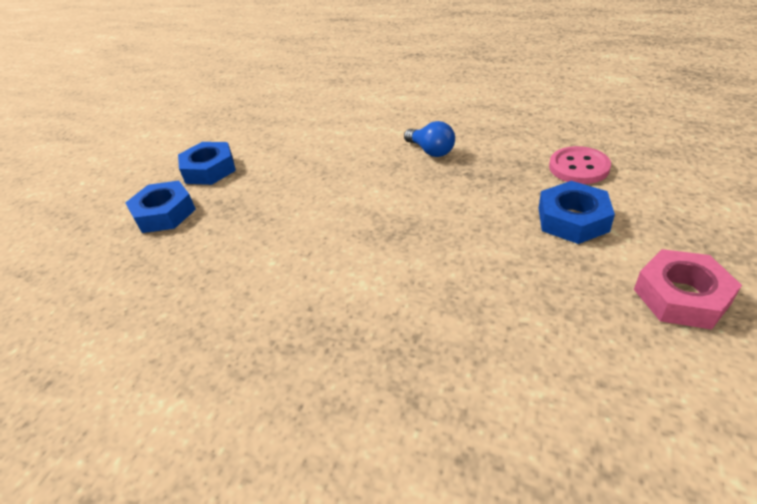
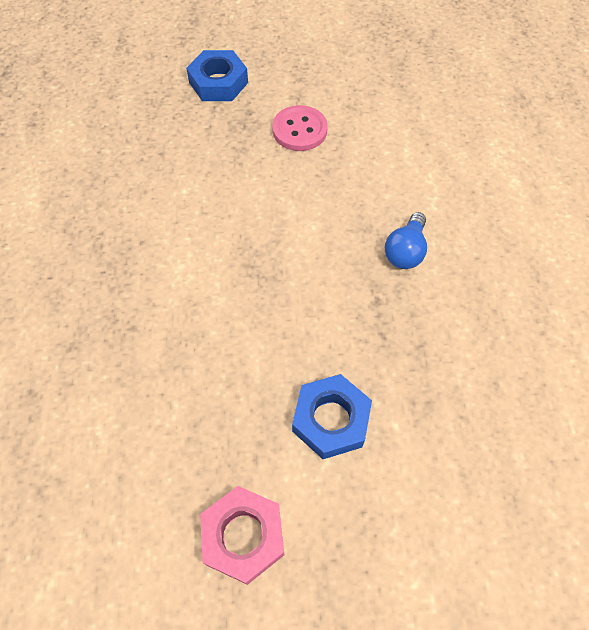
camera: 60 degrees right, 20 degrees up
blue nut [178,142,236,185] -> none
pink button [549,146,611,184] -> pink button moved to [272,105,328,151]

